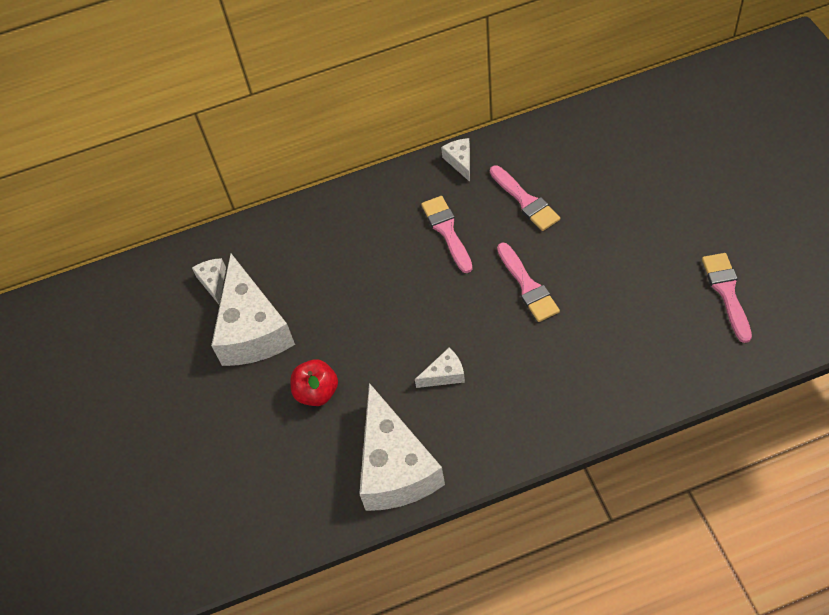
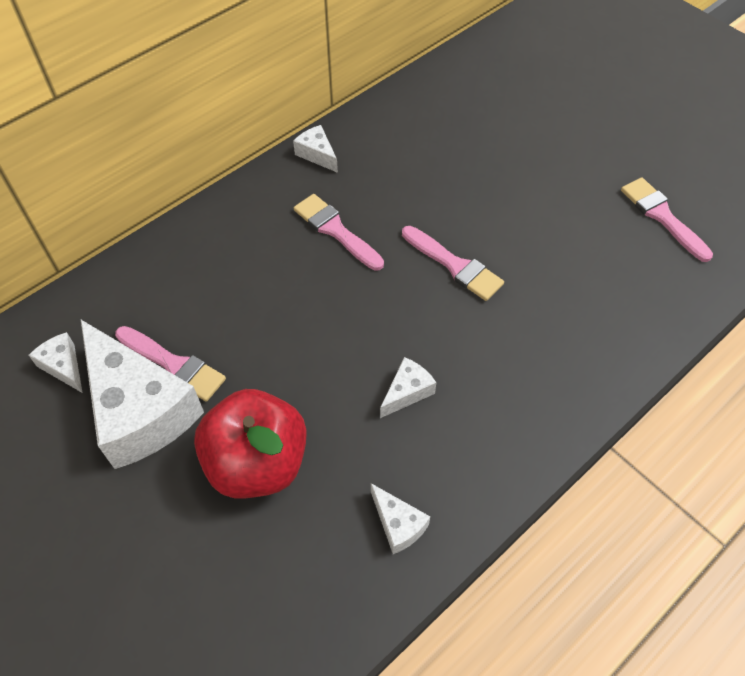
camera: 30 degrees left, 0 degrees up
red apple [291,359,338,406] -> red apple [194,389,307,498], size x1.69
white cheese [359,383,445,511] -> white cheese [371,483,430,554], size x0.43
pink brush [490,165,560,231] -> pink brush moved to [115,326,226,402]

